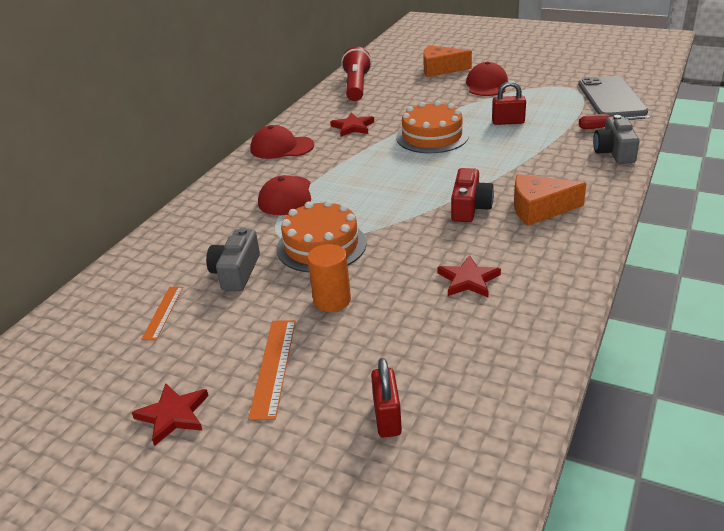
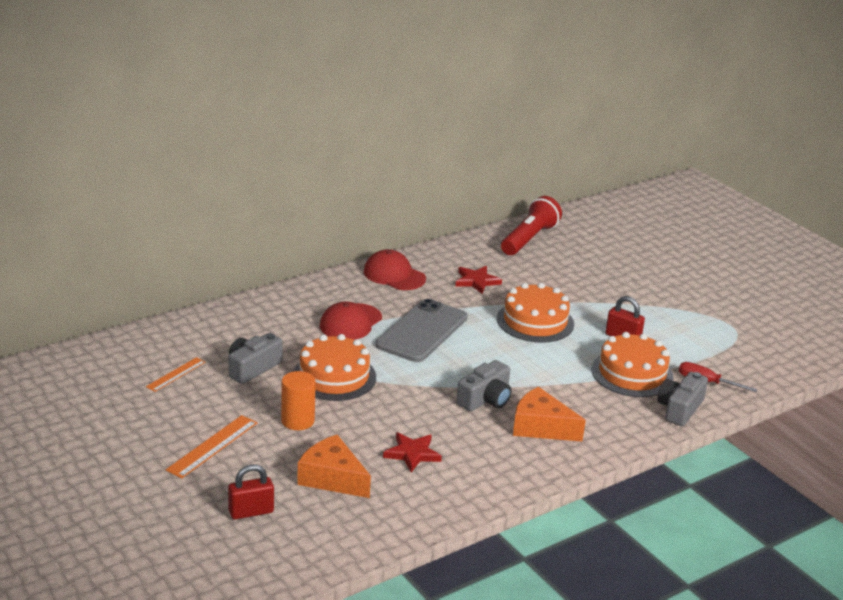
camera: 25 degrees right, 5 degrees down
red star [132,383,208,446] -> none
red padlock [371,358,402,437] -> red padlock turned 45 degrees clockwise [228,464,274,520]
orange cheese [423,45,472,77] -> orange cheese moved to [297,435,371,498]
red camera [451,168,494,222] -> grey camera [457,360,511,411]
red cap [466,61,508,96] -> none
grey phone [578,76,648,117] -> grey phone moved to [375,299,467,362]
none -> orange cake [591,332,674,397]

